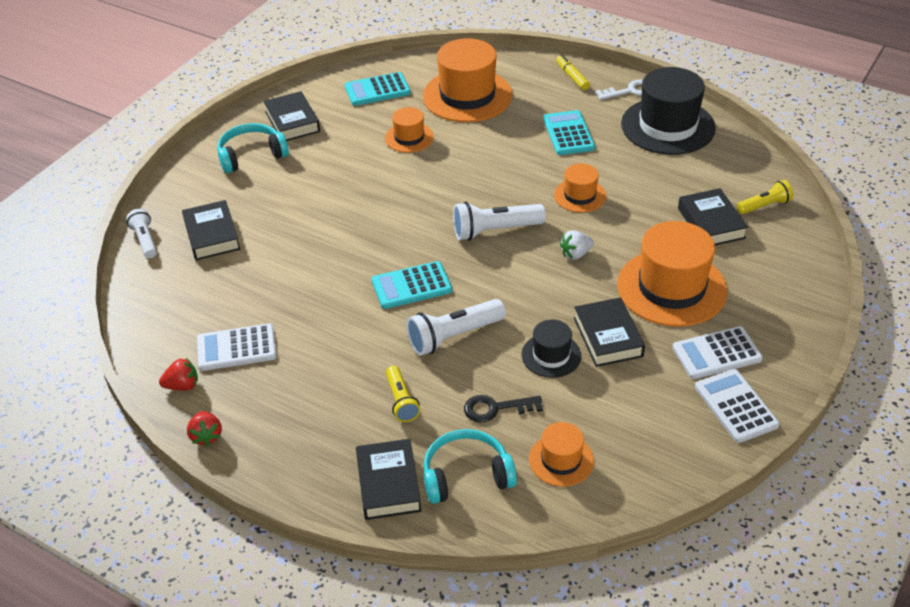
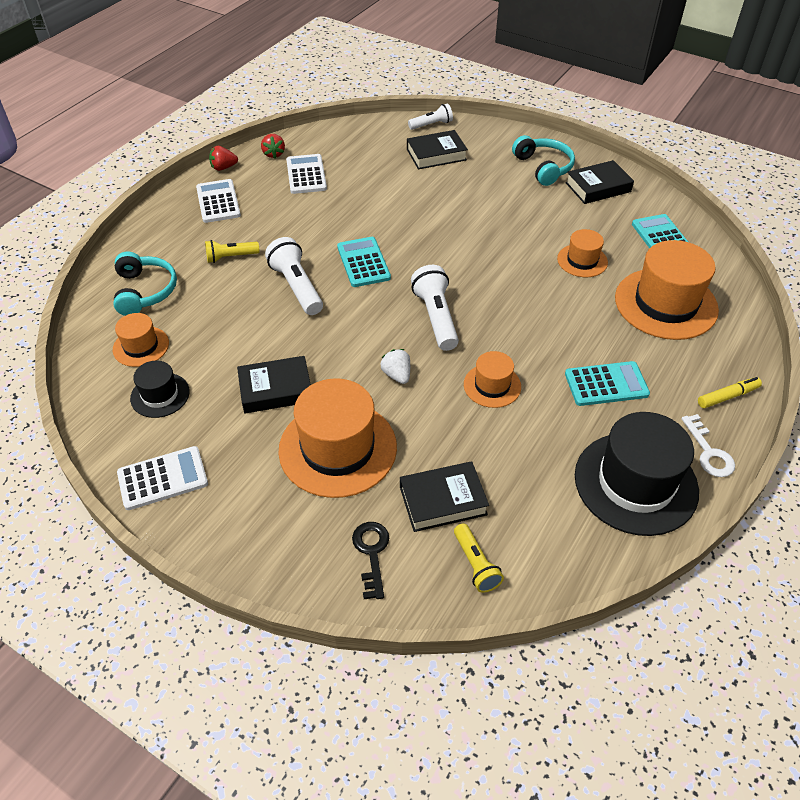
camera: 90 degrees right, 5 degrees up
black book [356,439,422,520] -> none
black key [464,395,543,423] -> black key moved to [352,522,389,599]
black hat [521,320,581,378] -> black hat moved to [130,361,190,418]
white calculator [673,326,763,379] -> white calculator moved to [196,179,241,223]

